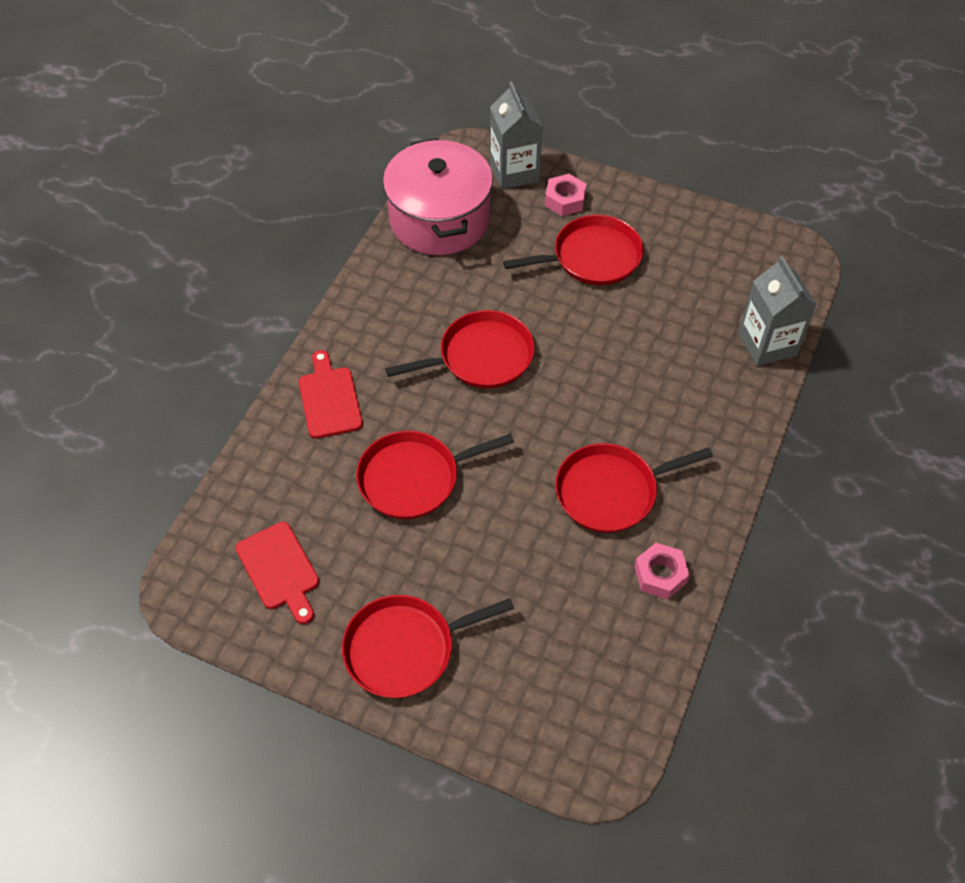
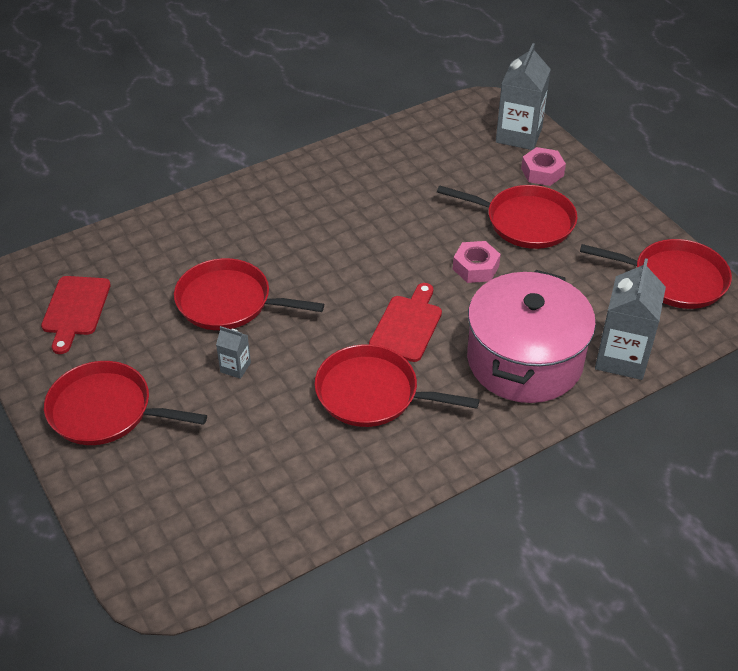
camera: 35 degrees right, 10 degrees down
red cutting board [299,350,363,439] -> red cutting board moved to [369,283,442,362]
pink pot [383,138,493,255] -> pink pot moved to [467,270,596,403]
red pan [385,310,535,388] -> red pan moved to [580,239,732,309]
pink nut [634,543,690,599] -> pink nut moved to [453,241,501,283]
none -> grey carton [216,326,251,379]

